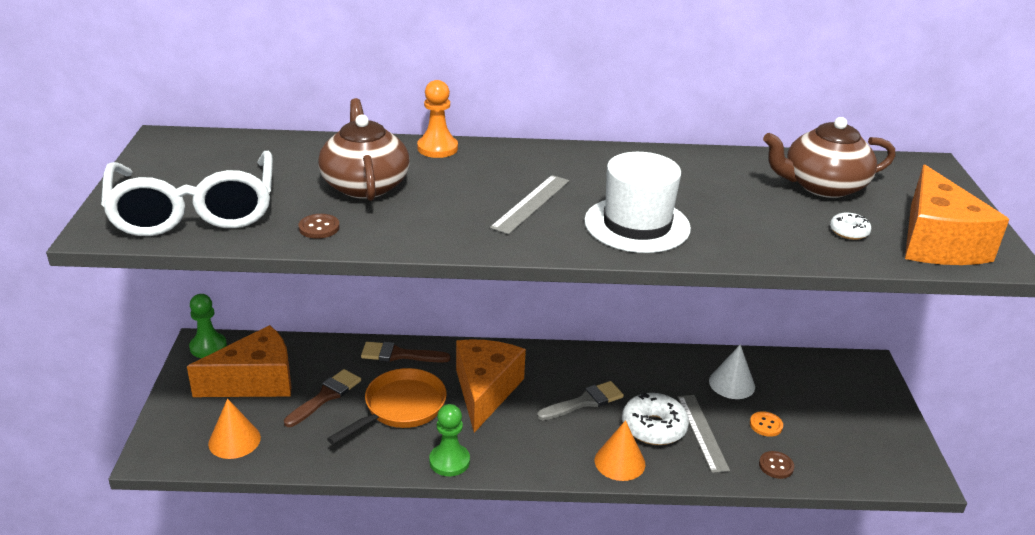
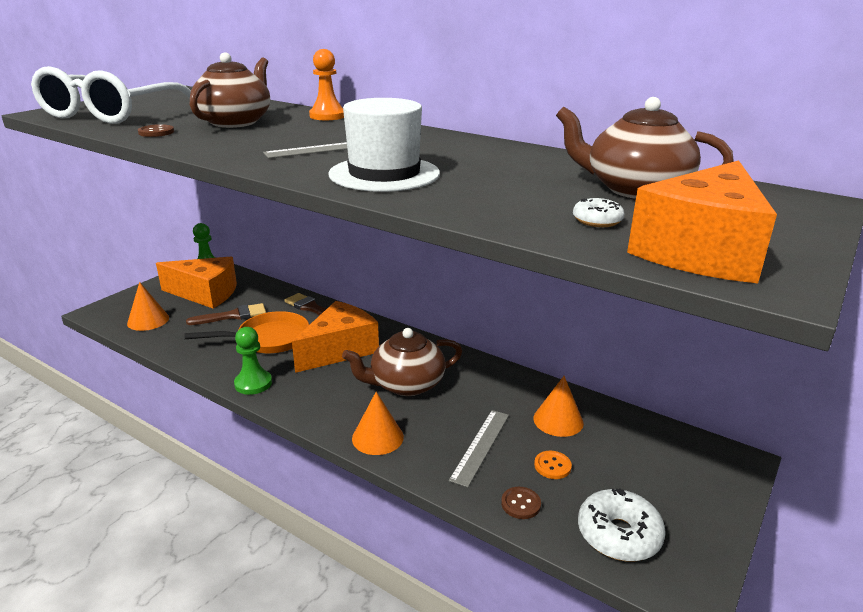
camera: 35 degrees right, 5 degrees down
grey brush [537,381,624,420] -> brown teapot [342,328,462,396]
white donut [622,393,689,445] -> white donut moved to [578,488,666,561]
white cone [709,344,755,399] -> orange cone [533,376,584,437]

